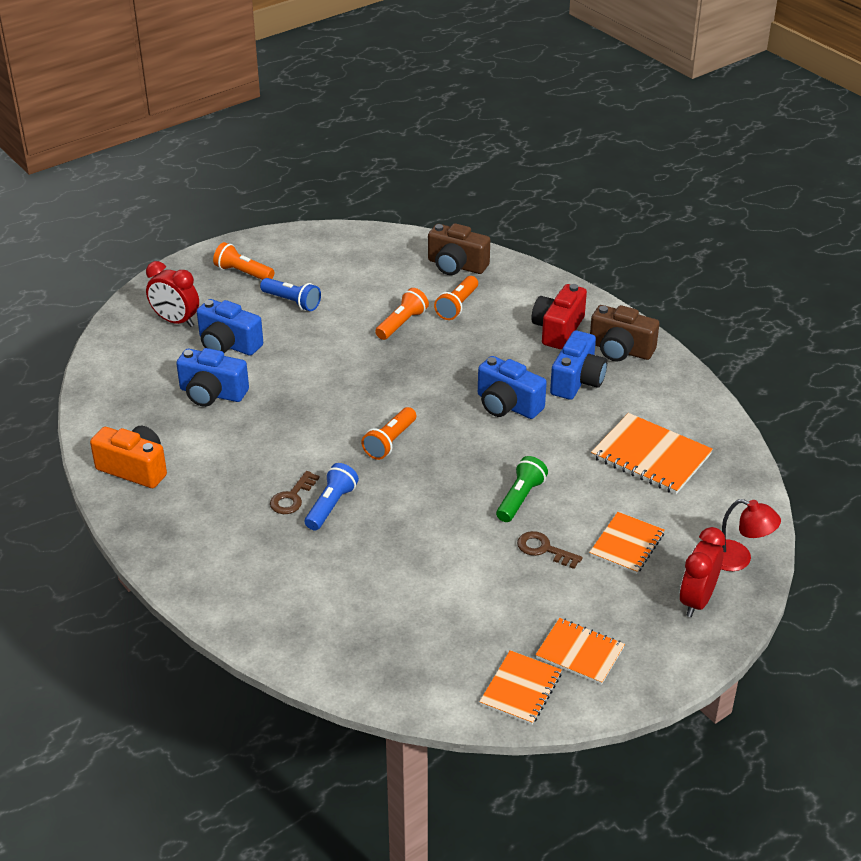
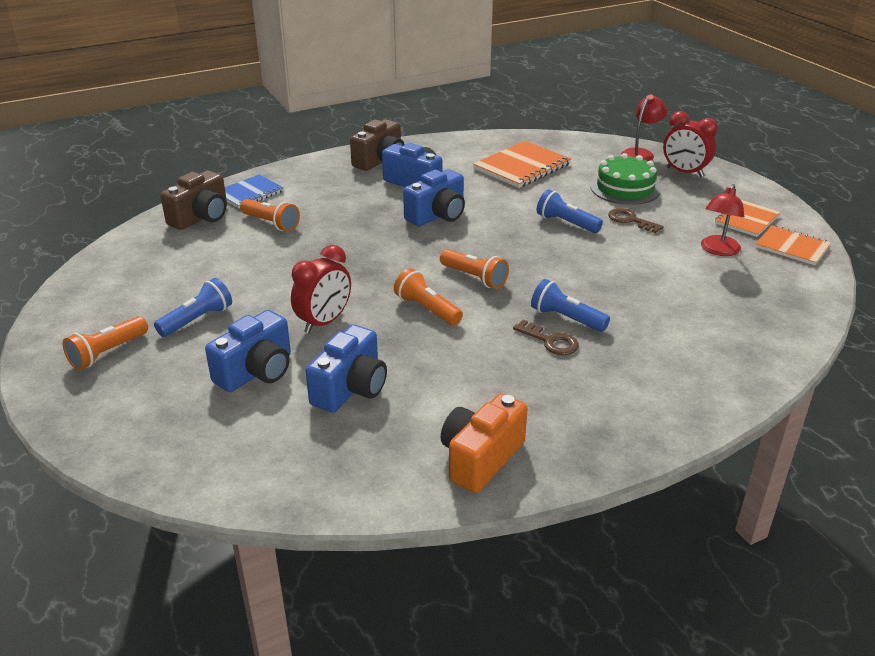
camera: 80 degrees left, 5 degrees down
red clock [146,261,199,327] -> red clock moved to [291,245,351,333]
orange flashlight [375,288,429,340] -> orange flashlight moved to [394,268,463,325]
green flashlight [496,456,548,522] -> blue flashlight [537,189,603,233]
brown key [517,531,583,569] -> brown key turned 90 degrees clockwise [608,208,664,233]
red camera [532,284,587,349] -> none
orange notebook [589,512,665,574] -> green cake [590,153,661,205]
none -> blue notebook [225,174,284,208]
none -> red lamp [701,184,744,256]

